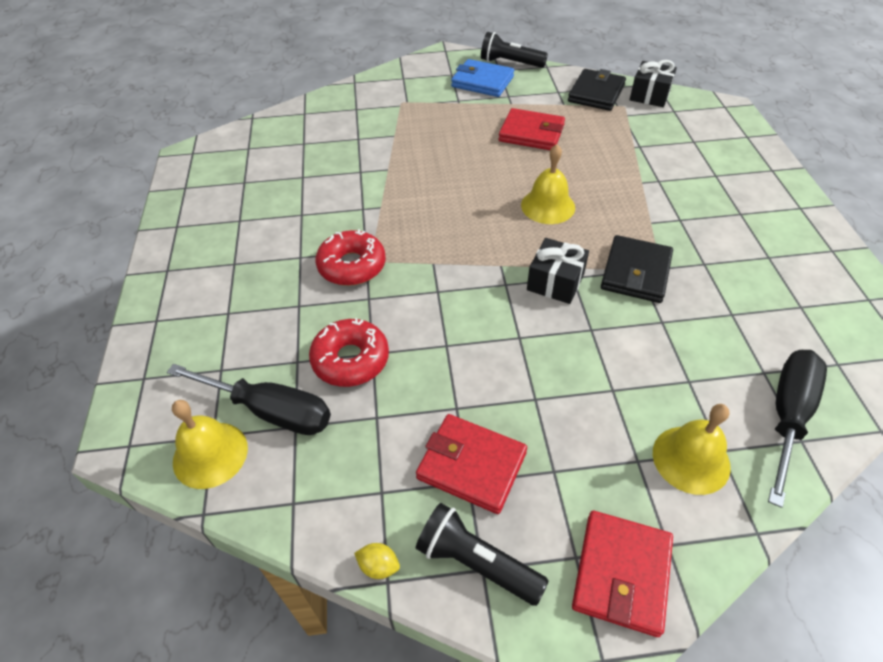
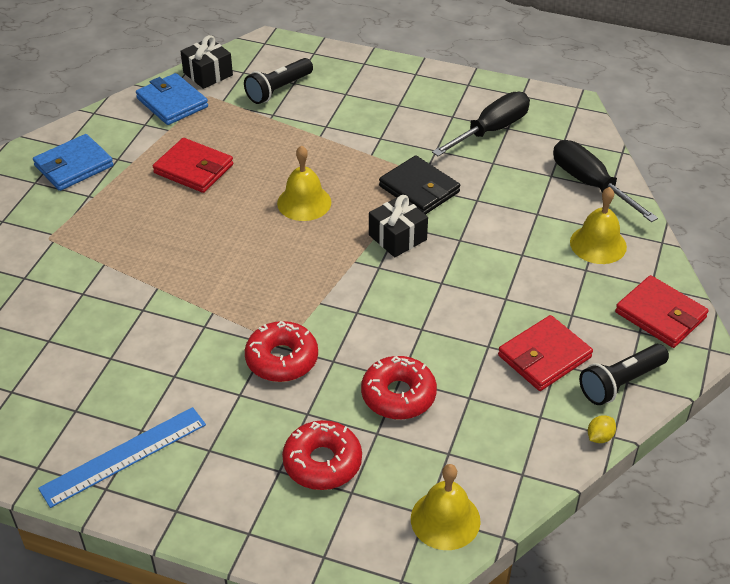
camera: 65 degrees left, 5 degrees down
black screwdriver [167,364,331,435] -> black screwdriver moved to [432,92,530,156]
black flashlight [481,32,548,68] -> black flashlight moved to [244,58,313,104]
red wallet [499,108,565,150] -> red wallet turned 75 degrees clockwise [153,138,233,193]
black wallet [568,69,626,111] -> blue wallet [136,73,208,125]
none -> blue ruler [38,407,206,508]
none -> red donut [282,420,362,490]

